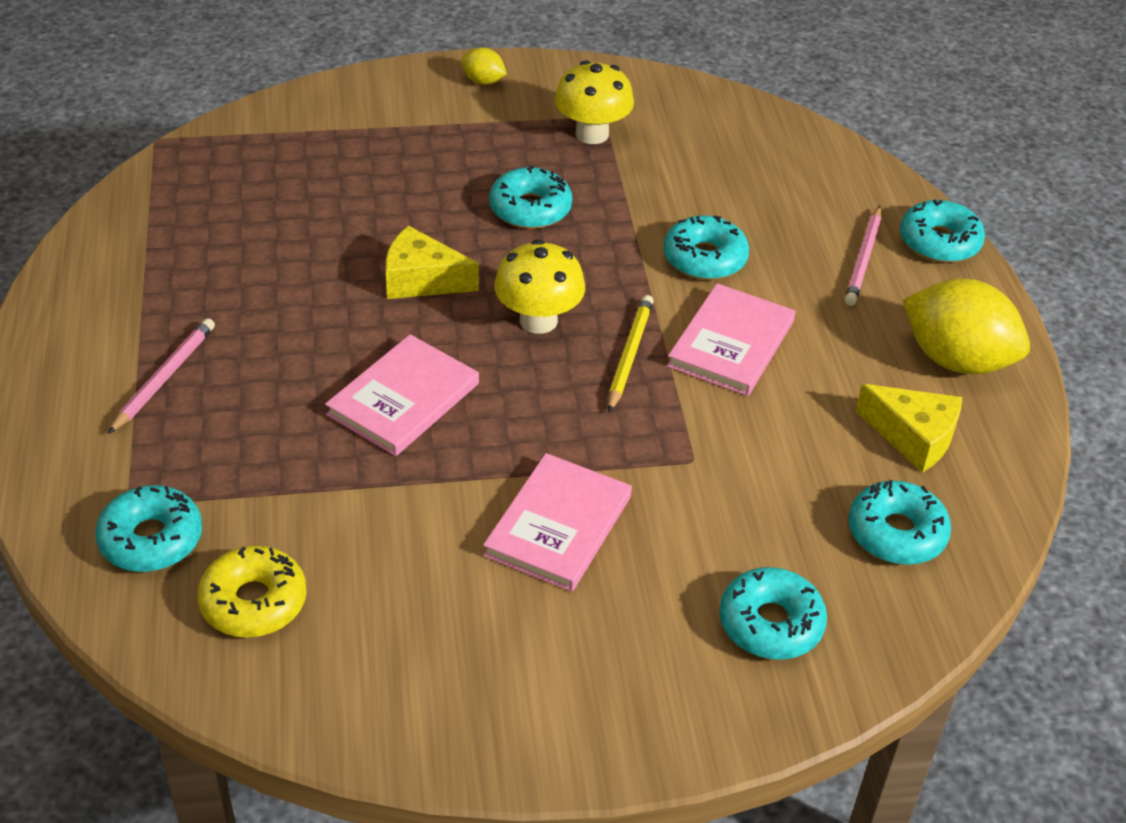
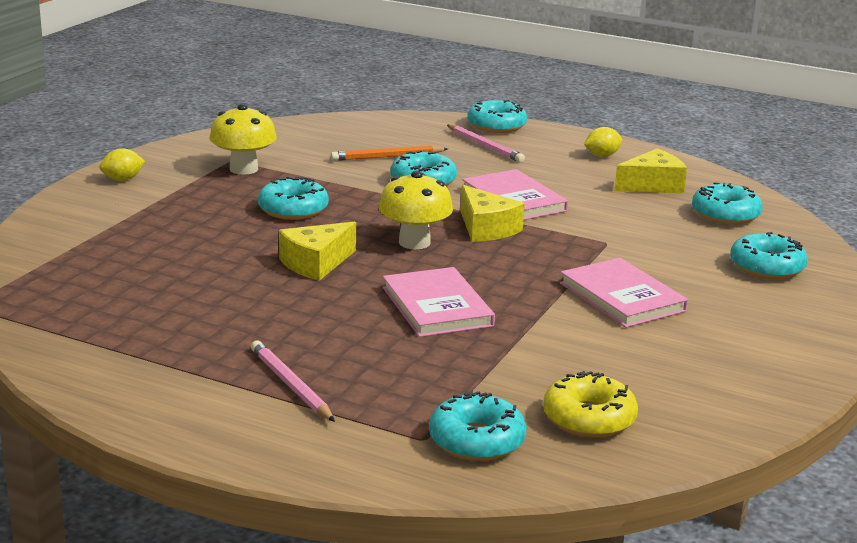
camera: 55 degrees left, 20 degrees down
yellow pencil [608,295,654,412] -> yellow cheese [461,185,525,242]
yellow lemon [903,279,1030,374] -> yellow lemon [584,127,622,157], size x0.47
none -> orange pencil [331,146,448,161]

